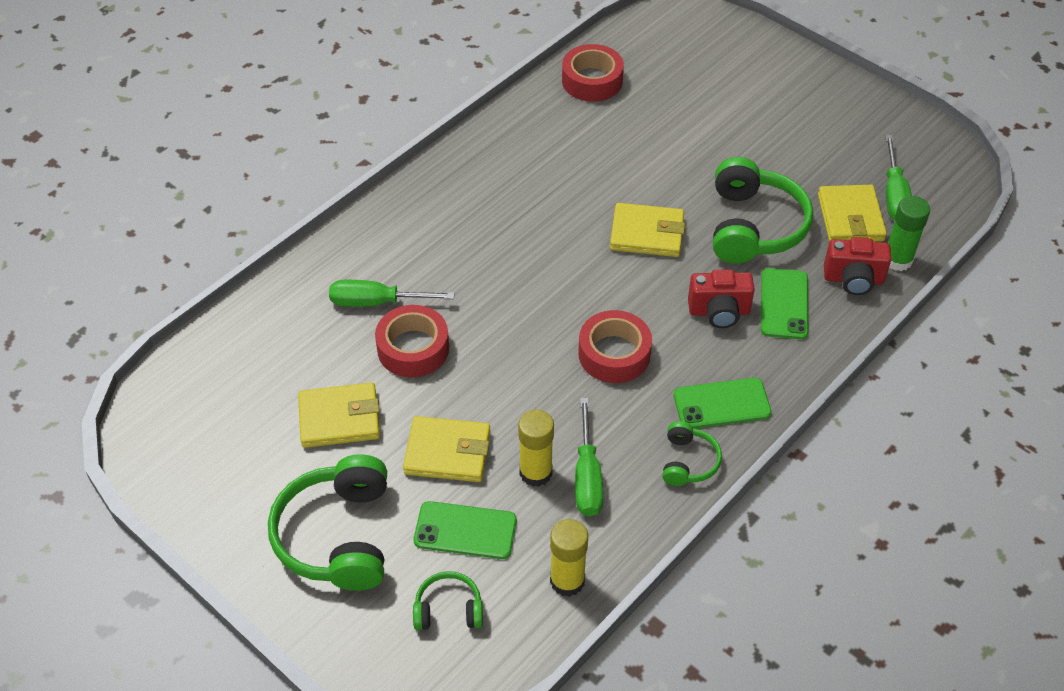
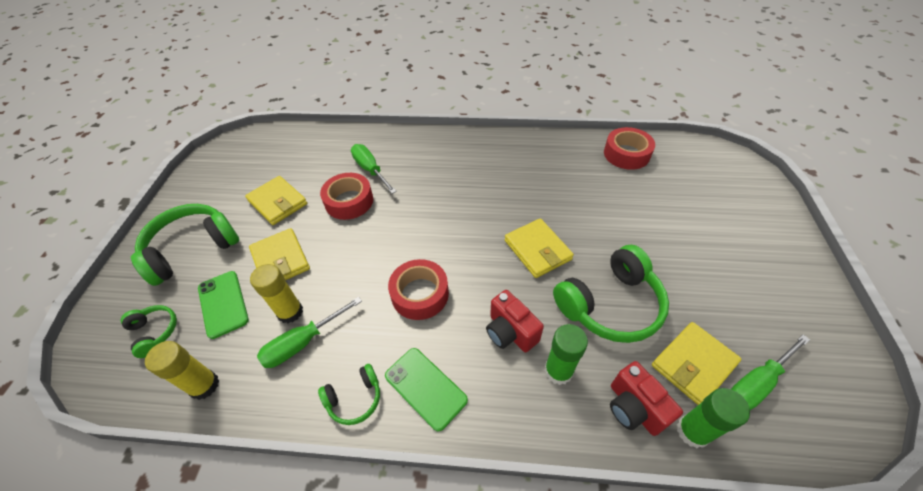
camera: 55 degrees right, 0 degrees up
green phone [761,268,809,339] -> green glue stick [544,324,588,385]

